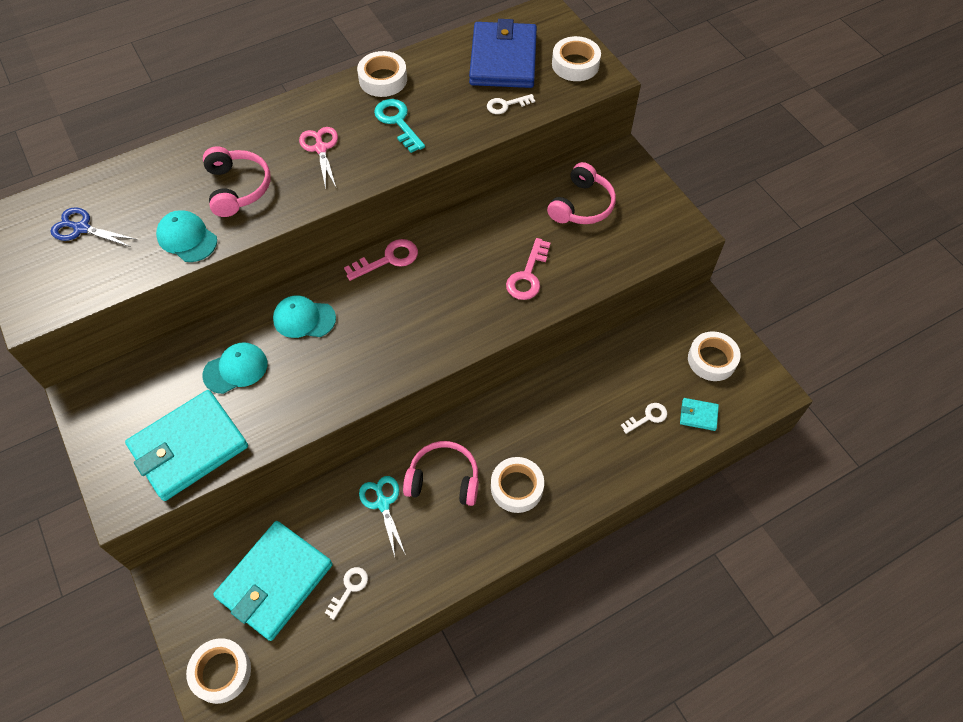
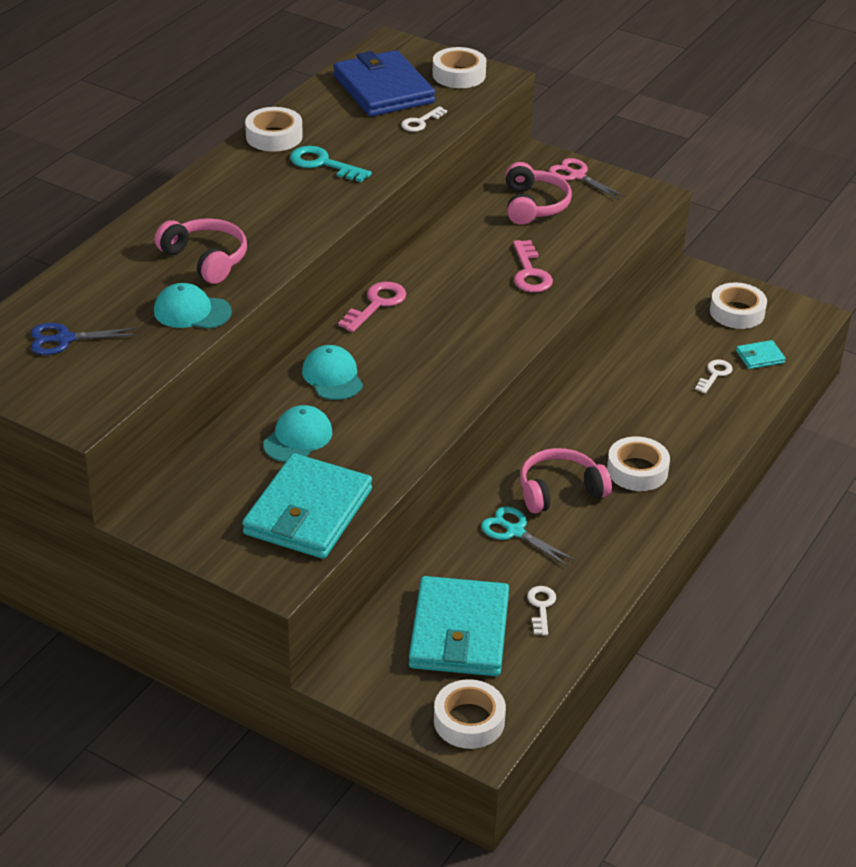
camera: 30 degrees left, 20 degrees down
turquoise cap [273,296,336,338] -> turquoise cap turned 90 degrees clockwise [302,345,363,400]
pink scissors [299,127,338,189] -> pink scissors moved to [549,158,626,200]

